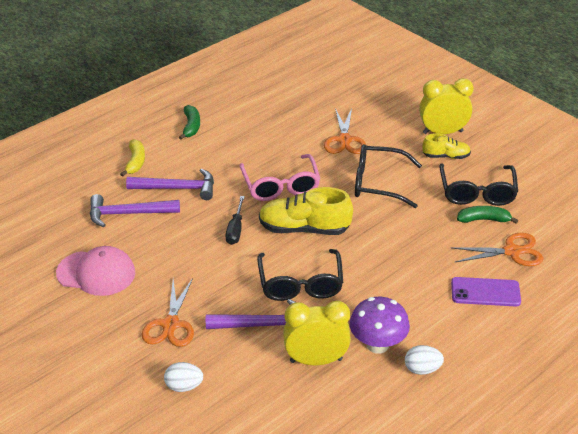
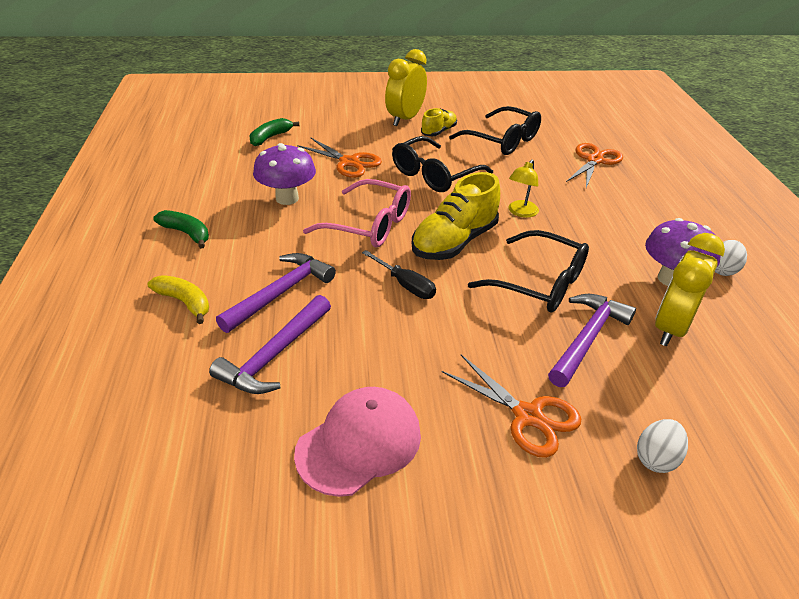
camera: 55 degrees left, 0 degrees up
purple phone [451,277,521,307] -> none
green banana [457,206,518,224] -> green banana moved to [249,118,299,146]
none -> purple mushroom [253,143,316,205]
none -> yellow lamp [509,160,539,218]

